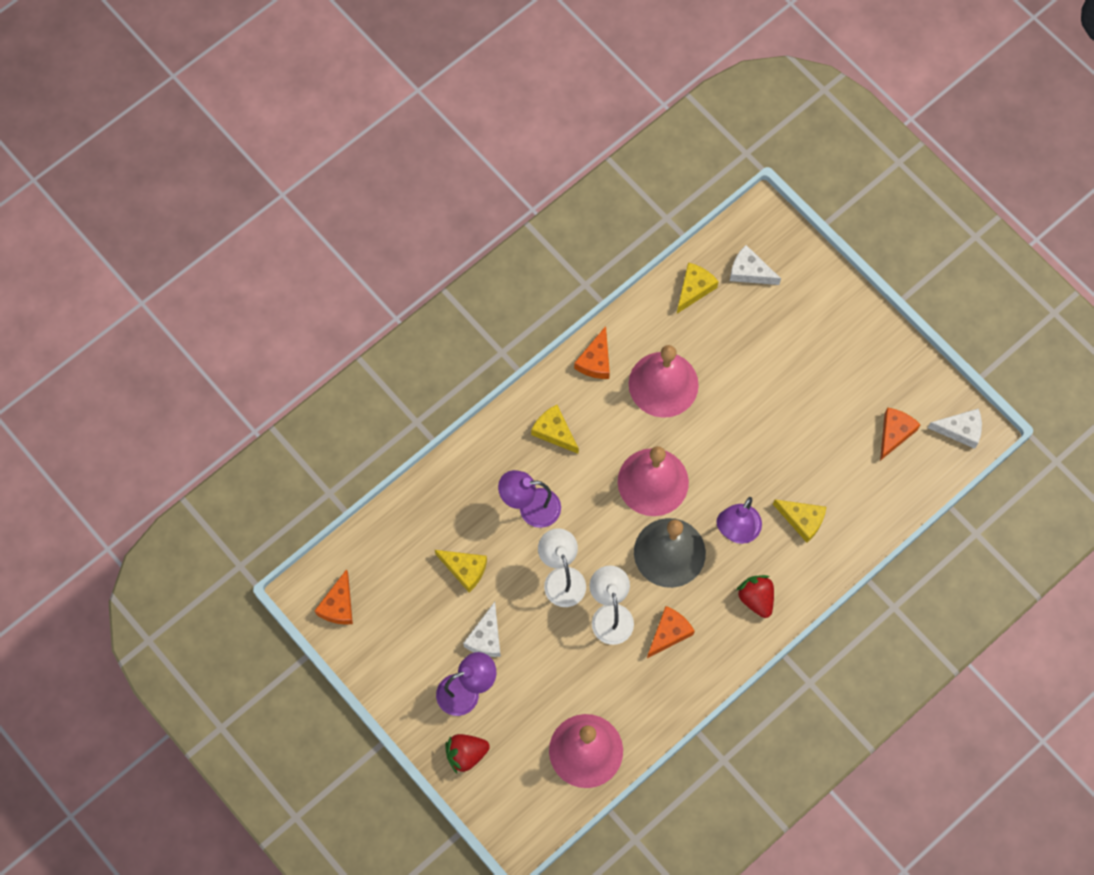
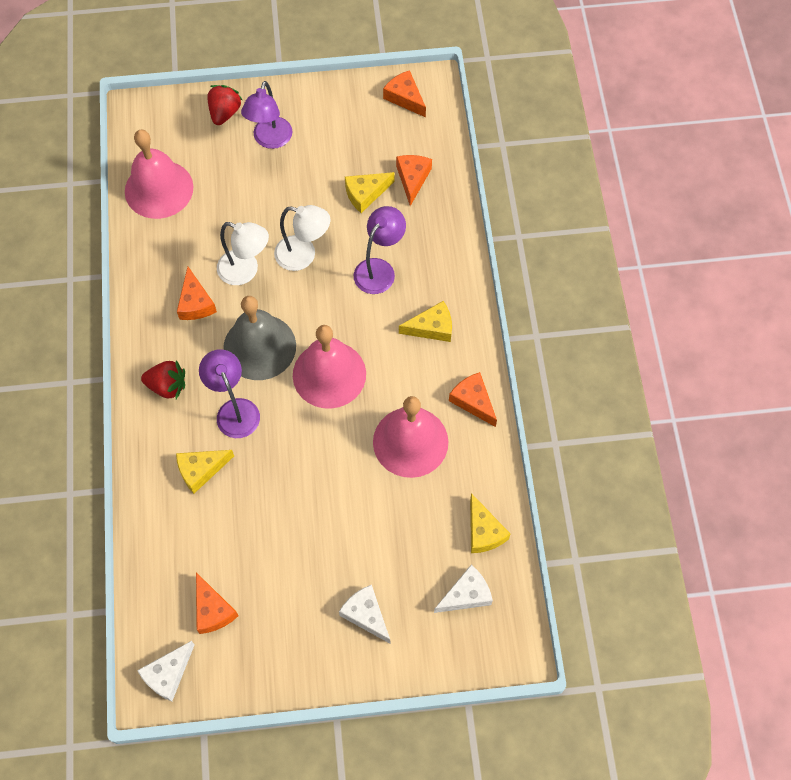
camera: 125 degrees right, 5 degrees down
white cheese [463,602,501,657] -> white cheese moved to [339,585,390,643]
none -> orange cheese [396,155,432,206]

